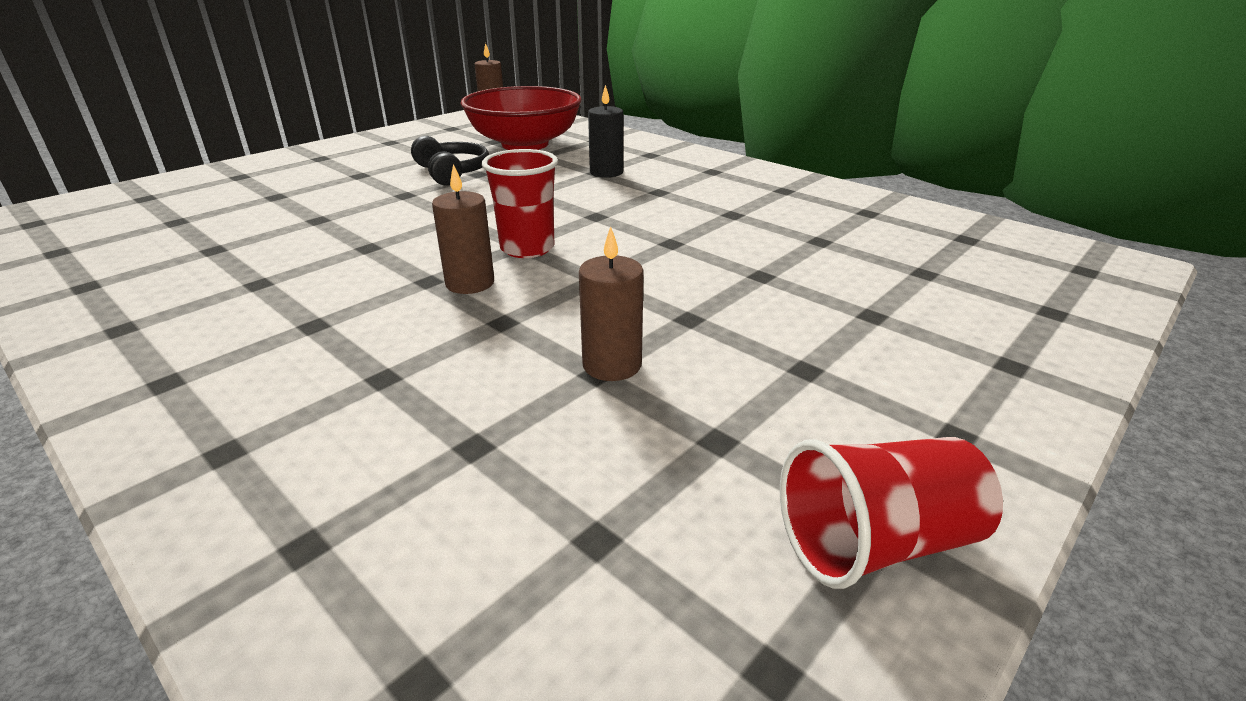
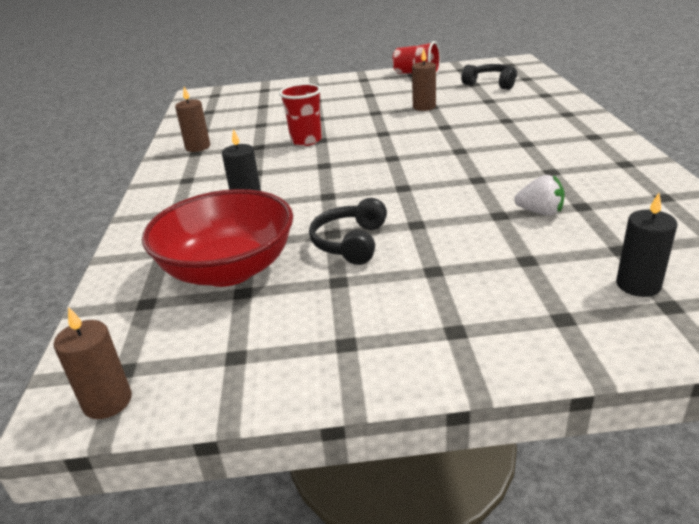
camera: 135 degrees left, 0 degrees up
brown candle [432,164,494,294] -> brown candle moved to [175,86,210,152]
red cup [482,149,558,258] -> red cup moved to [279,83,322,146]
none -> black headphones [461,64,517,90]
none -> white strawberry [514,175,565,216]
none -> black candle [616,193,678,297]

